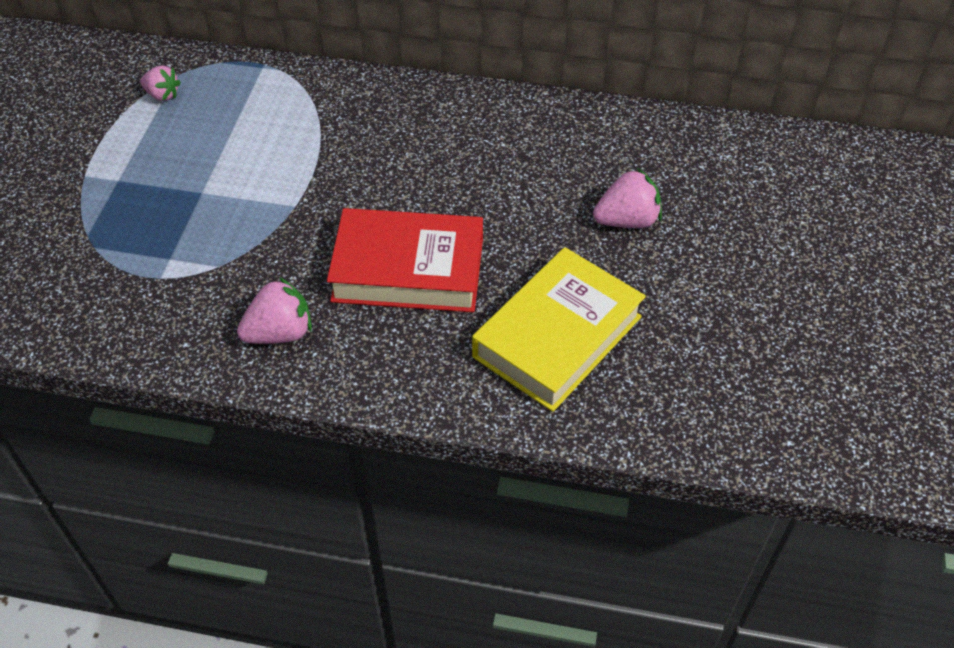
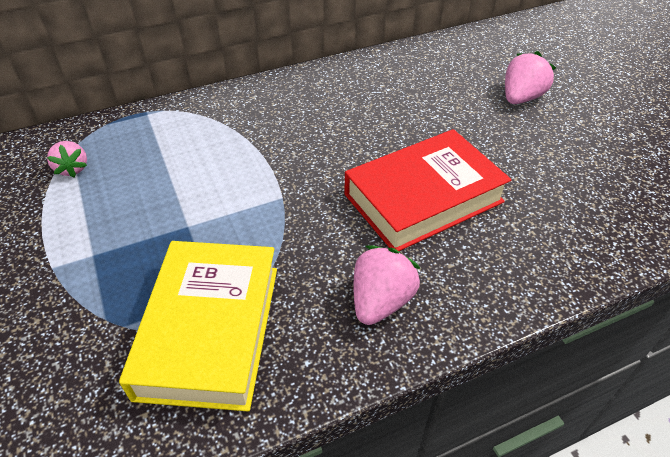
camera: 35 degrees left, 5 degrees down
pink strawberry [140,65,181,101] -> pink strawberry turned 75 degrees clockwise [47,141,87,177]
yellow book [472,247,646,412] -> yellow book moved to [119,241,277,411]

